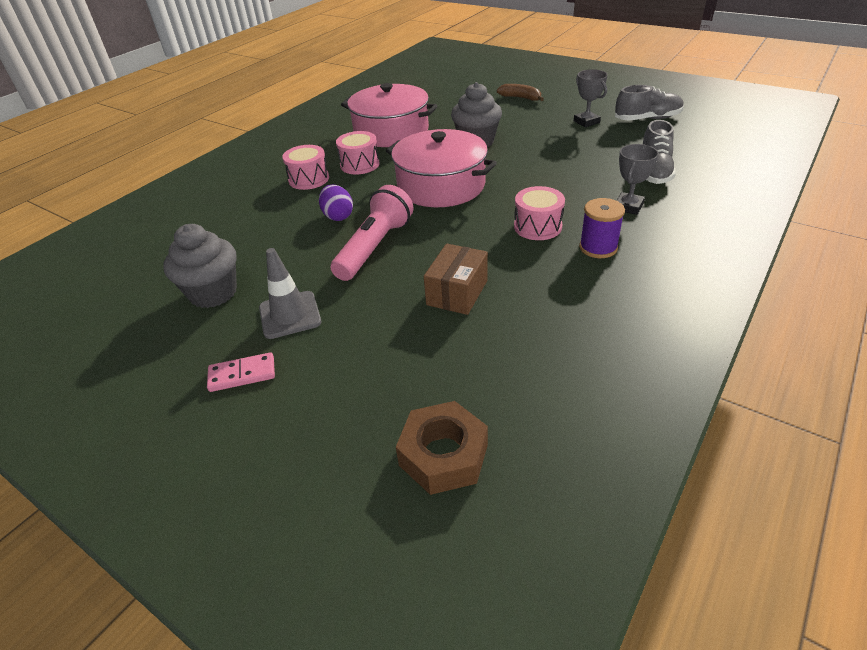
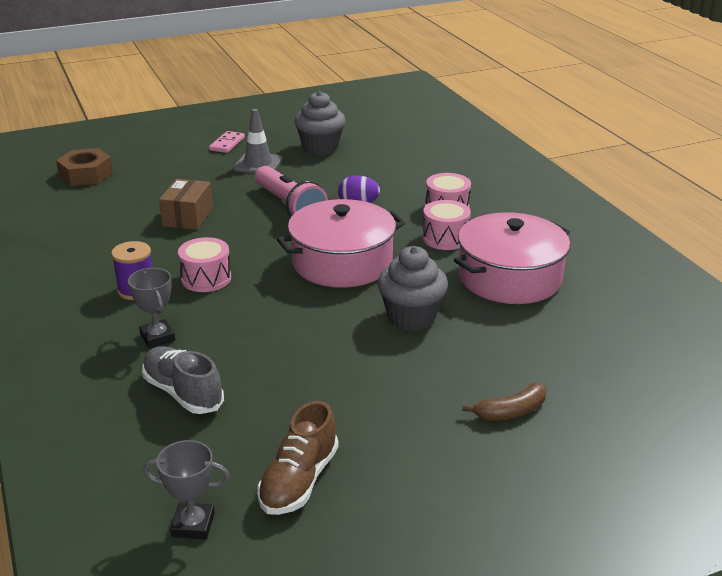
camera: 120 degrees right, 10 degrees down
brown box [424,244,488,315] -> brown box turned 45 degrees clockwise [159,179,213,230]
grey trophy [574,69,608,127] -> grey trophy moved to [144,440,230,539]
grey shoe [615,85,684,121] -> brown shoe [257,401,339,515]

